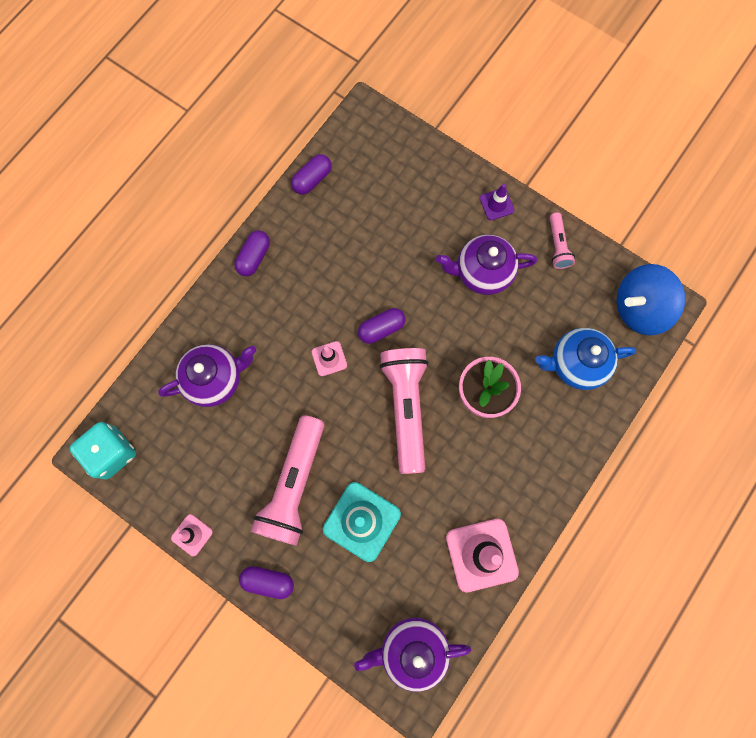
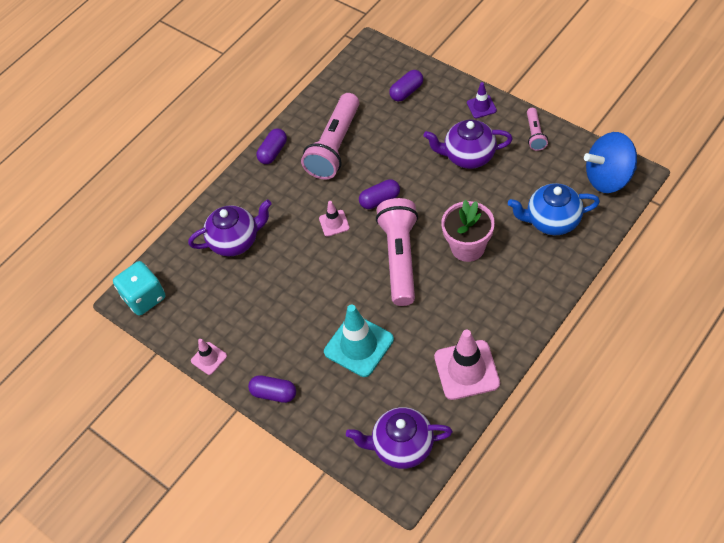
camera: 10 degrees right, 20 degrees down
pink flashlight [251,415,324,546] -> pink flashlight moved to [301,93,359,180]
purple capsule [291,154,332,195] -> purple capsule moved to [389,70,423,102]

